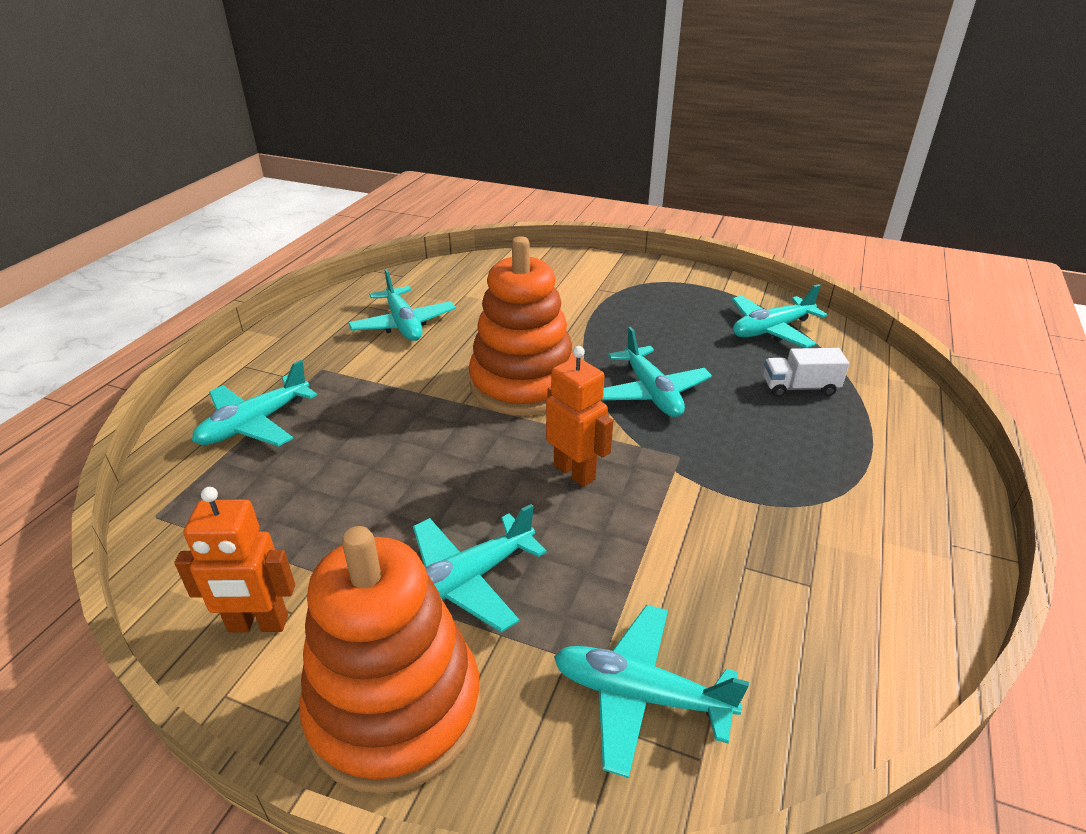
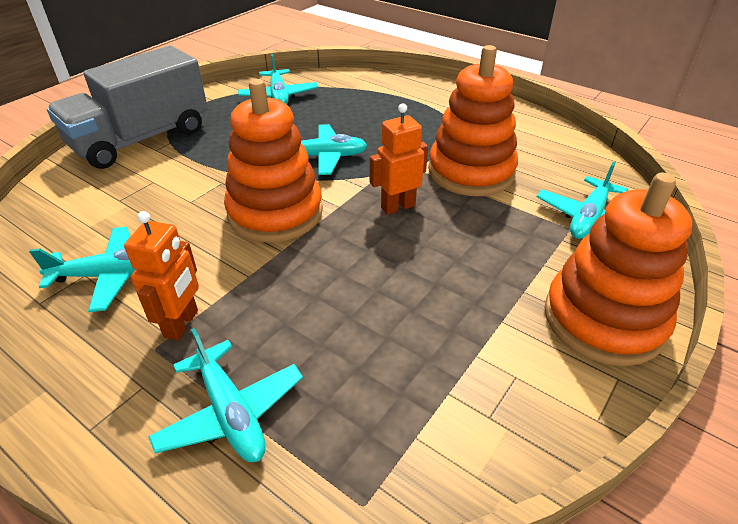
camera: 75 degrees left, 5 degrees up
orange robot [174,487,295,633] -> orange robot moved to [124,211,199,341]
turquoise plane [413,504,547,632] -> none
white truck [763,348,849,397] -> none
none -> grey truck [47,46,208,169]
none -> orange stacking toy [428,45,518,196]

